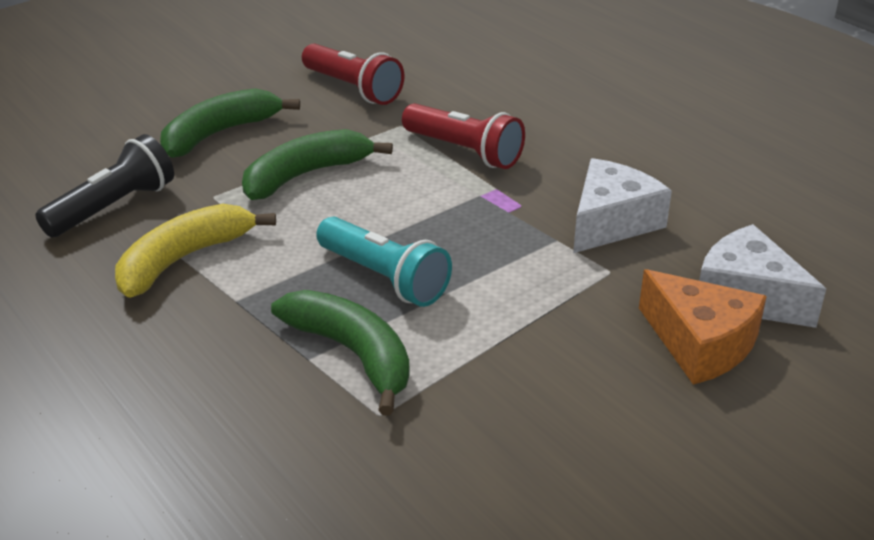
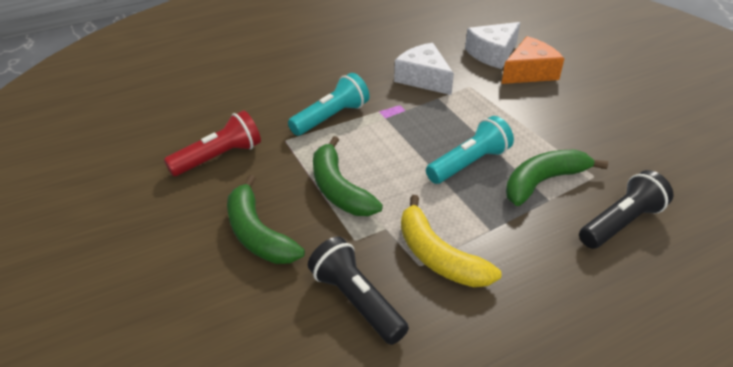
camera: 80 degrees left, 5 degrees up
red flashlight [402,103,525,169] -> turquoise flashlight [288,73,369,136]
none -> black flashlight [579,170,673,249]

